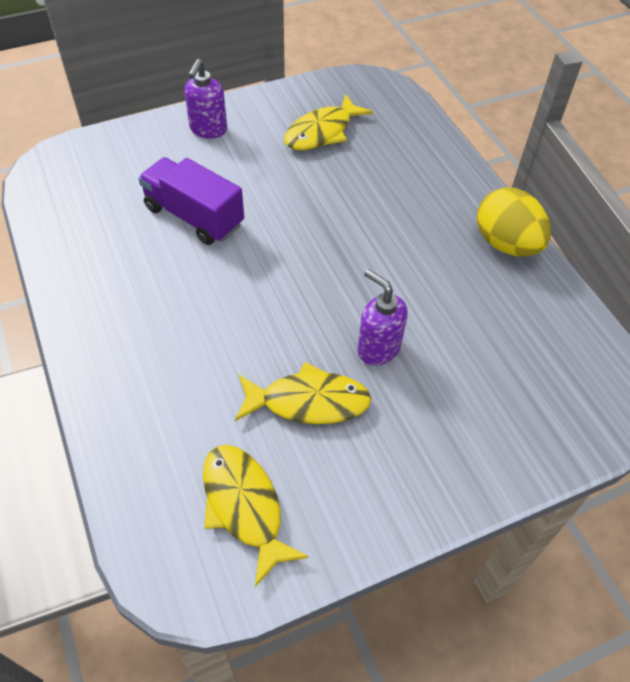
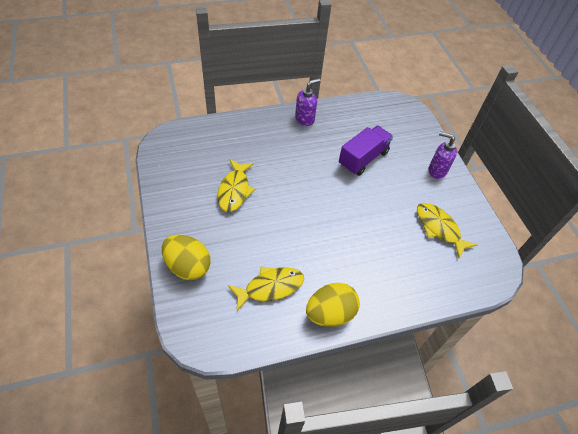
camera: 95 degrees right, 0 degrees up
yellow fish [203,445,309,587] -> yellow fish moved to [228,266,304,311]
purple soap dispenser [357,269,408,366] -> purple soap dispenser moved to [295,78,321,126]
none -> yellow egg [162,235,211,280]

